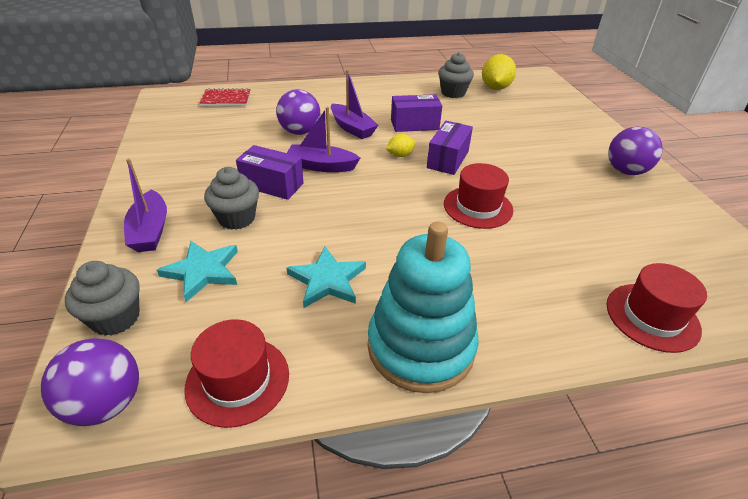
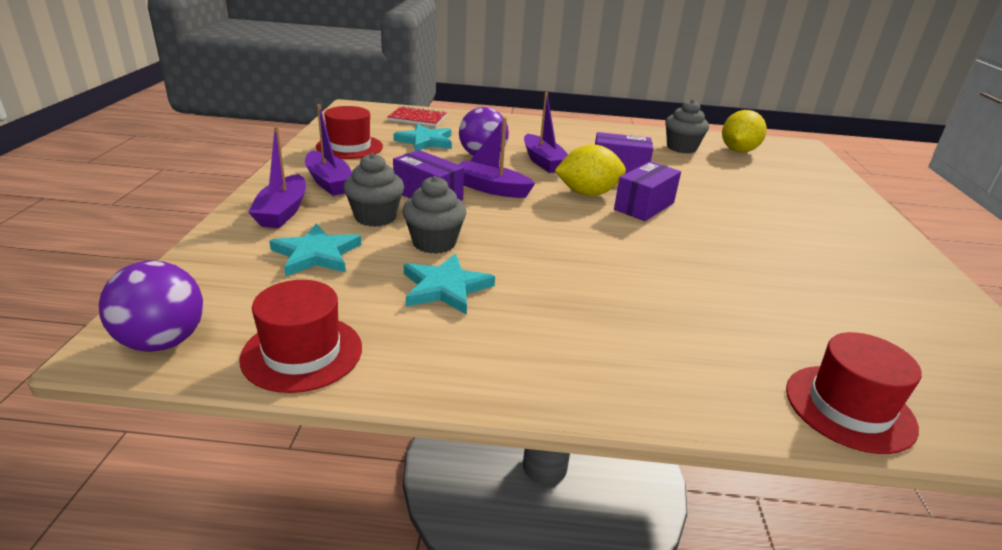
camera: 15 degrees right, 10 degrees down
grey cupcake [65,261,140,336] -> grey cupcake moved to [402,176,467,254]
turquoise stacking toy [367,222,479,393] -> none
yellow lemon [386,134,415,157] -> yellow lemon [554,144,626,196], size x1.85
red hat [444,163,513,229] -> red hat moved to [316,106,383,159]
purple ball [608,126,663,175] -> none
none -> purple boat [305,104,352,196]
none -> turquoise star [393,124,452,151]

